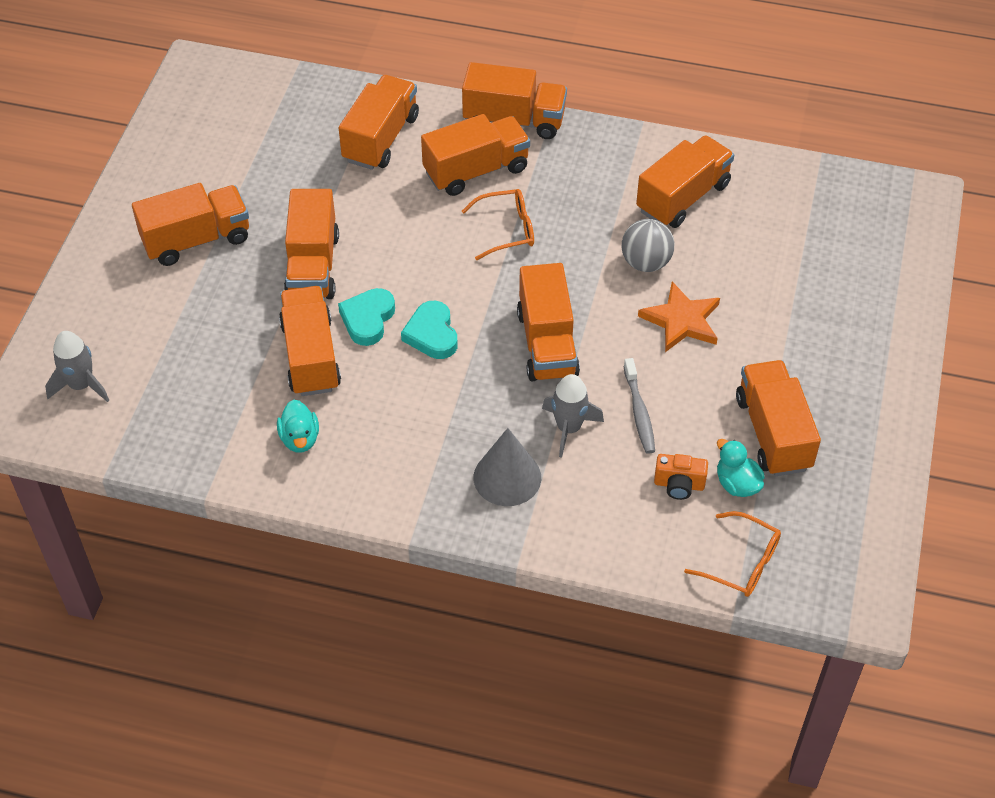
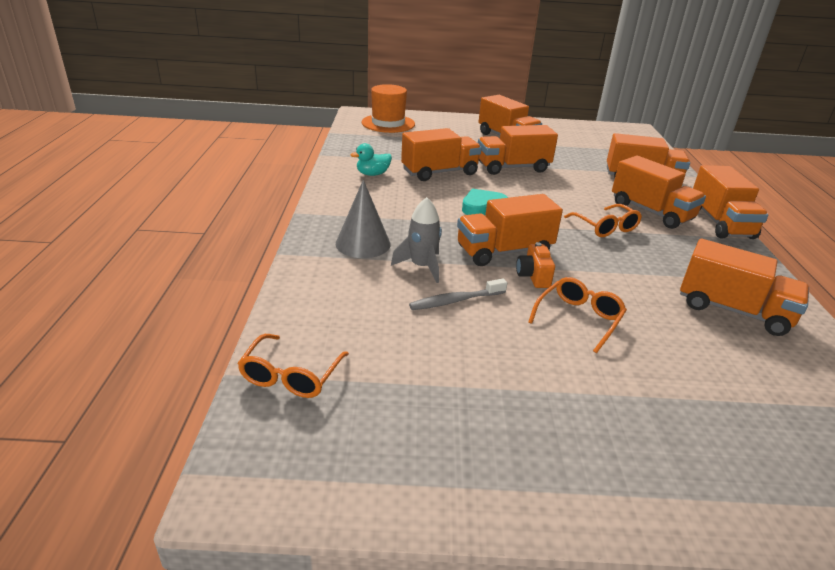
camera: 75 degrees right, 20 degrees down
grey rocket [45,331,109,402] -> orange hat [361,84,415,133]
turquoise heart [338,288,395,346] -> none
grey ball [622,219,674,272] -> none
orange star [638,281,720,352] -> orange glasses [528,277,627,353]
orange camera [654,454,708,500] -> orange camera moved to [516,242,555,288]
turquoise duck [717,439,765,497] -> none
orange truck [736,360,821,476] -> none

